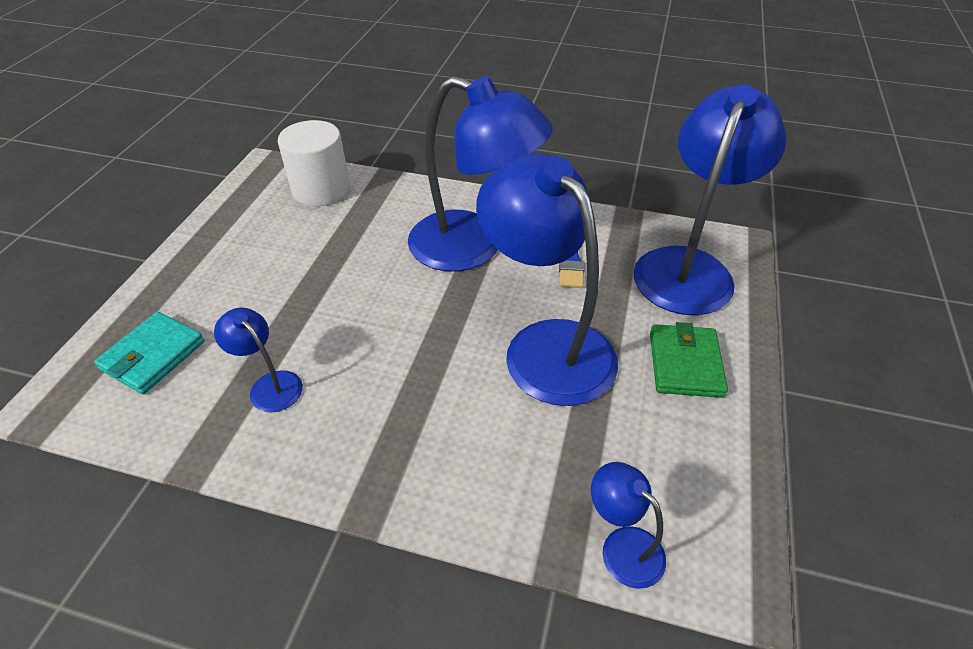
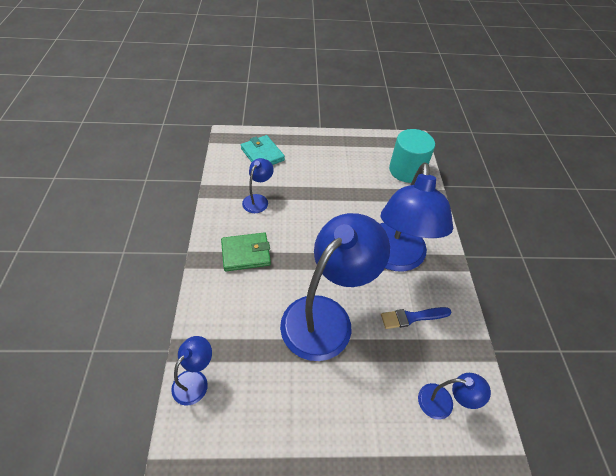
camera: 70 degrees right, 5 degrees up
turquoise wallet [94,312,204,394] -> turquoise wallet turned 45 degrees clockwise [241,135,285,165]
white cylinder [278,120,350,206] -> turquoise cylinder [389,129,435,183]
blue lamp [633,85,787,315] -> blue lamp [418,373,491,420], size x0.45
green wallet [650,322,728,398] -> green wallet moved to [221,232,271,271]

